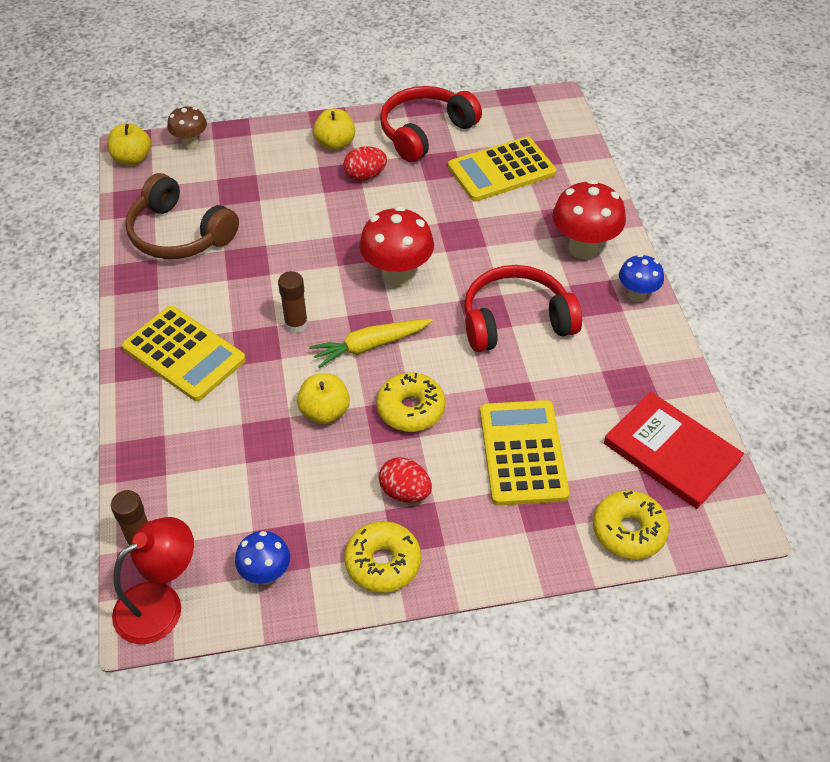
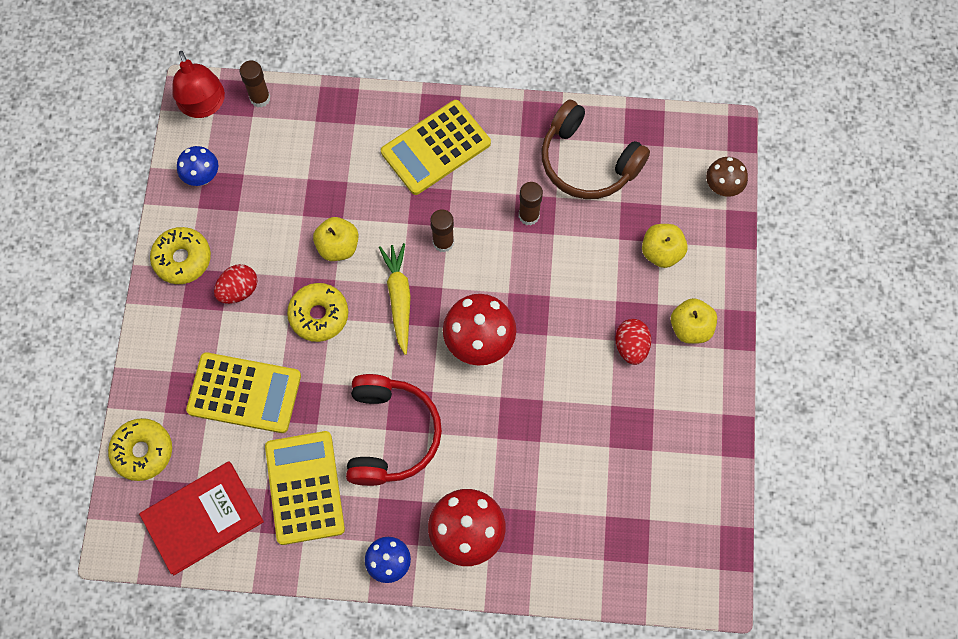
camera: 105 degrees right, 20 degrees up
yellow apple [107,123,151,165] -> yellow apple moved to [642,224,688,268]
brown headphones [125,173,239,259] -> brown headphones turned 105 degrees counterclockwise [541,100,650,199]
red headphones [380,86,482,162] -> none
yellow calculator [448,137,556,201] -> yellow calculator moved to [265,431,345,545]
none -> brown glue stick [519,182,543,226]

